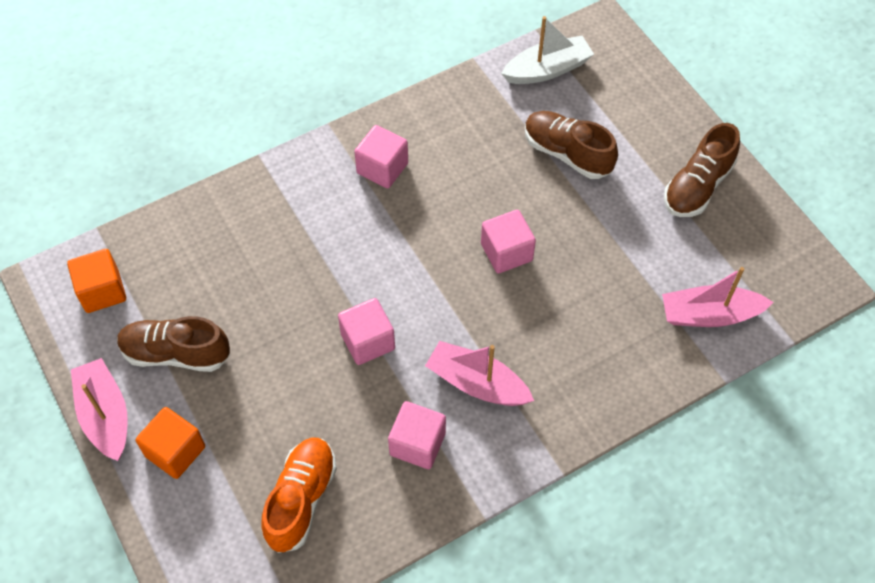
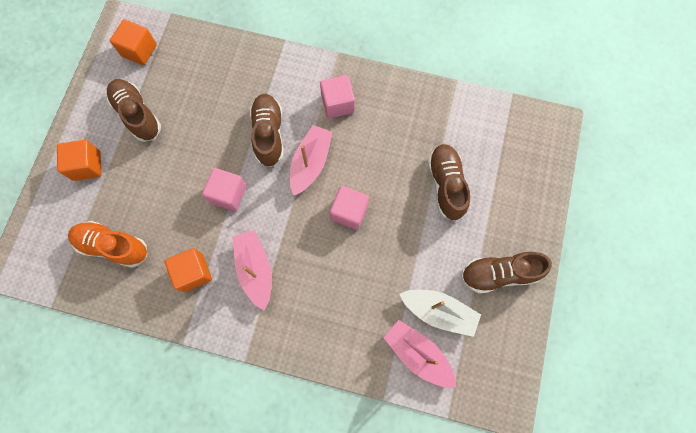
camera: 45 degrees right, 15 degrees up
pink boat [71,358,128,461] -> pink boat moved to [290,125,332,196]
orange shoe [261,438,337,553] -> orange shoe turned 135 degrees counterclockwise [68,221,147,268]
pink cube [388,401,446,469] -> orange cube [165,248,212,292]
white boat [501,16,594,84] -> white boat moved to [400,290,481,337]
none -> brown shoe [250,94,284,167]

